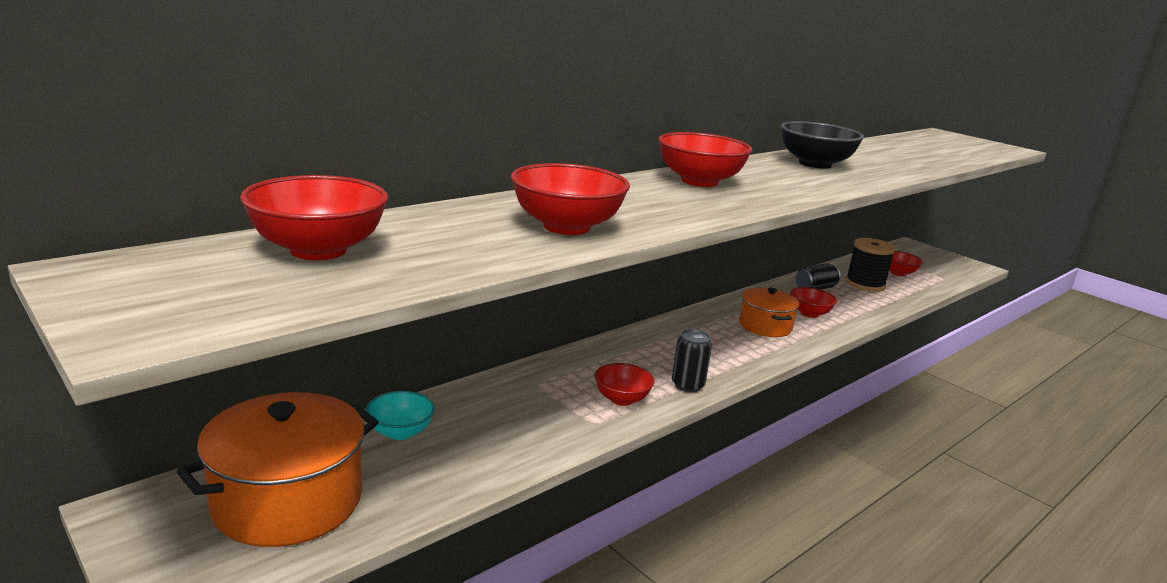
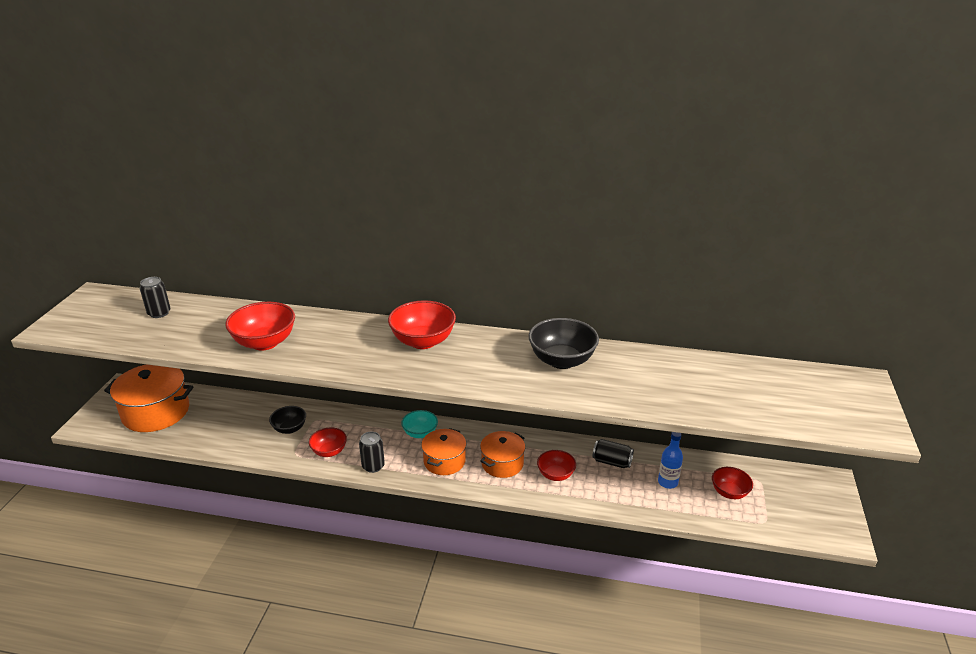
camera: 55 degrees right, 10 degrees up
red bowl [240,175,388,260] -> black can [140,277,170,318]
turquoise bowl [366,391,435,440] -> turquoise bowl moved to [401,410,438,438]
black spool [846,238,896,291] -> blue bottle [658,432,683,489]
none -> black bowl [269,406,306,434]
none -> orange pot [421,428,466,475]

